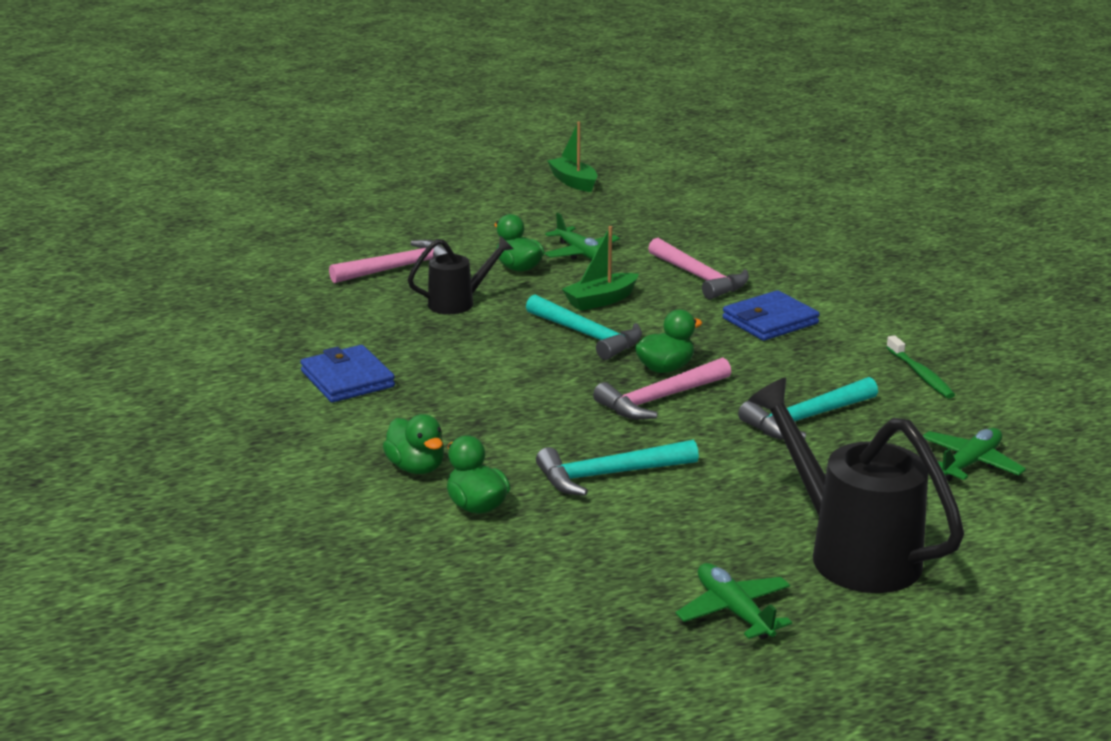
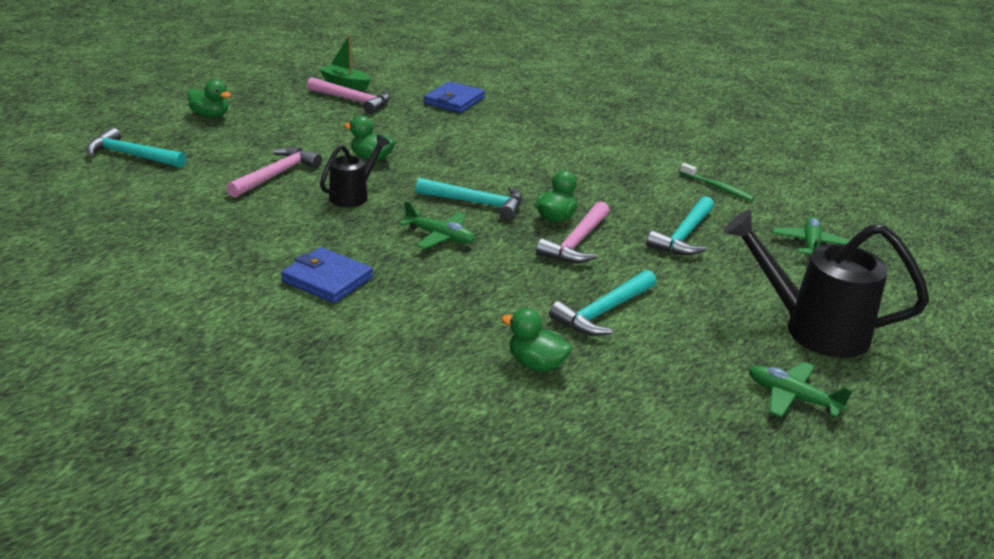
camera: 30 degrees left, 5 degrees up
green duck [383,414,444,474] -> green duck moved to [188,79,231,118]
green plane [544,213,620,260] -> green plane moved to [399,201,475,249]
green boat [562,226,639,311] -> none
pink hammer [648,238,749,299] -> pink hammer moved to [307,77,390,114]
blue wallet [722,290,820,341] -> blue wallet moved to [424,81,485,113]
none -> turquoise hammer [86,127,186,168]

